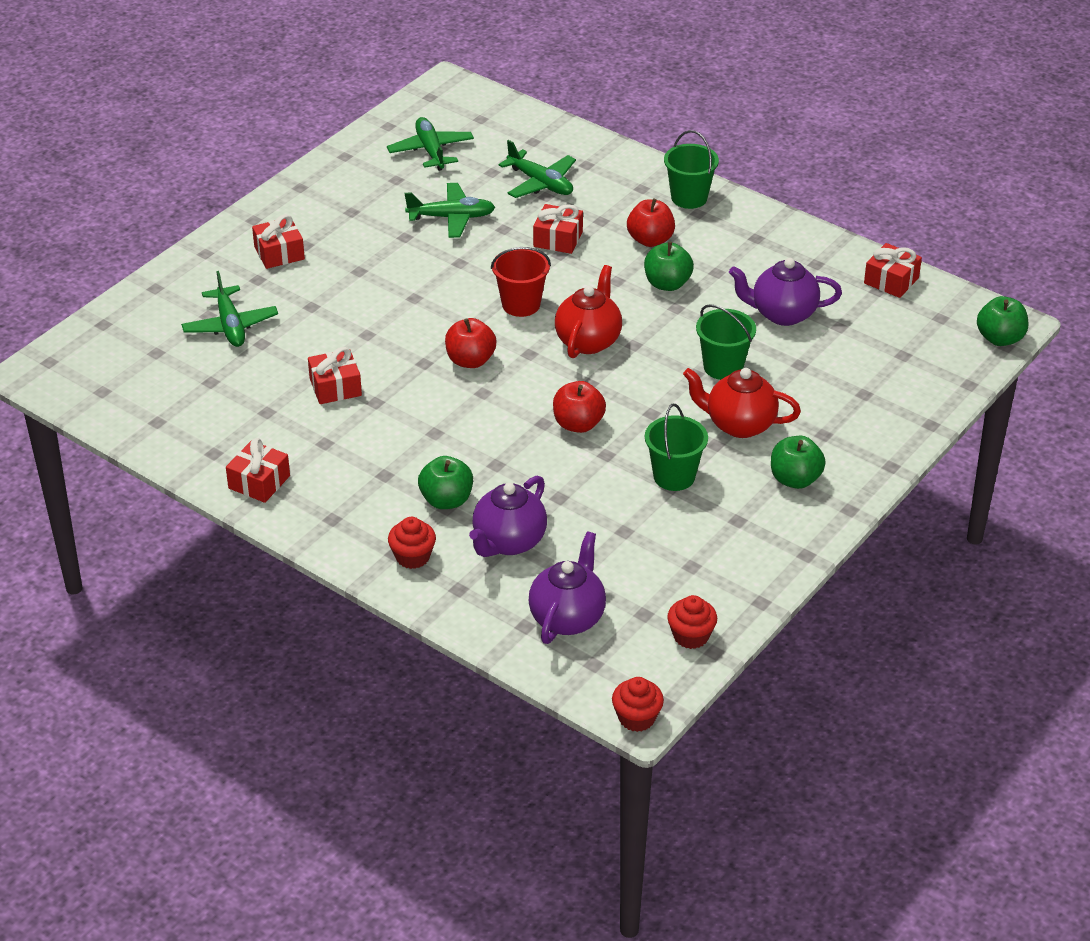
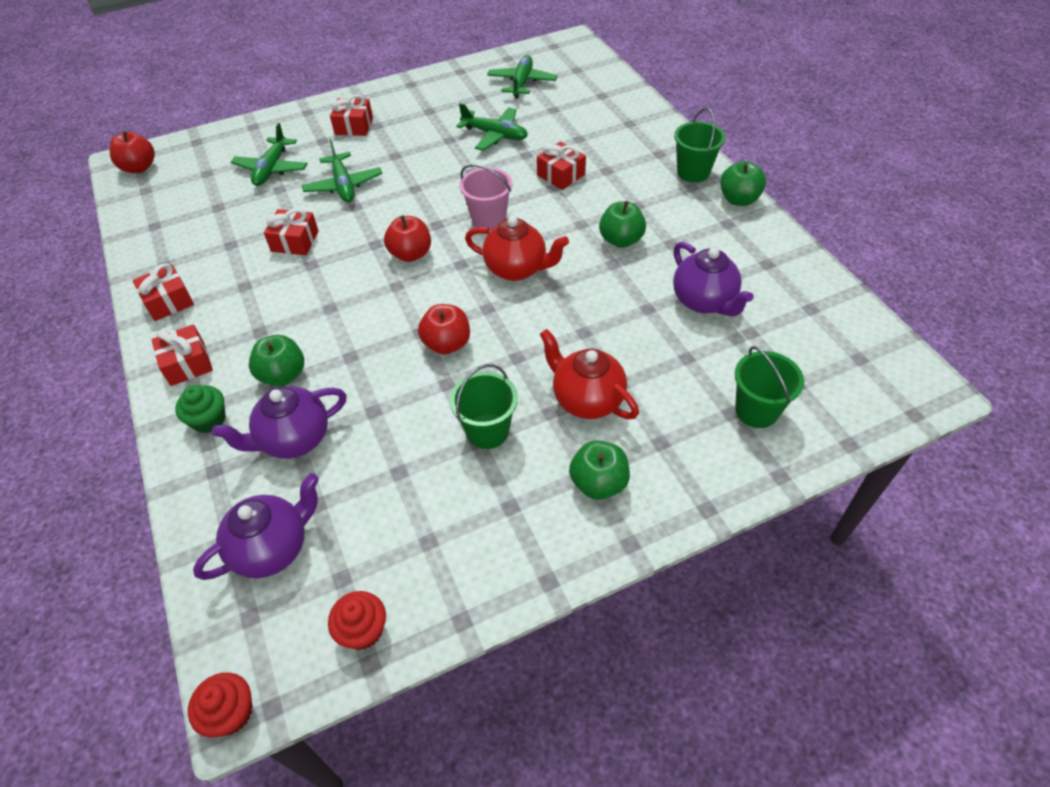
camera: 30 degrees right, 10 degrees up
red cupcake [388,517,436,569] -> green cupcake [175,385,226,433]
red bucket [491,247,551,317] -> pink bucket [459,164,513,231]
green plane [498,140,576,198] -> green plane moved to [302,139,382,202]
red teapot [555,265,622,358] -> red teapot turned 60 degrees clockwise [465,216,569,281]
red apple [627,198,675,247] -> red apple moved to [110,131,155,173]
green bucket [696,304,756,380] -> green bucket moved to [735,346,804,428]
purple teapot [729,258,842,326] -> purple teapot turned 150 degrees counterclockwise [673,242,754,316]
red gift [864,243,922,298] -> red gift moved to [152,324,213,386]
green apple [977,296,1028,346] -> green apple moved to [720,161,766,206]

